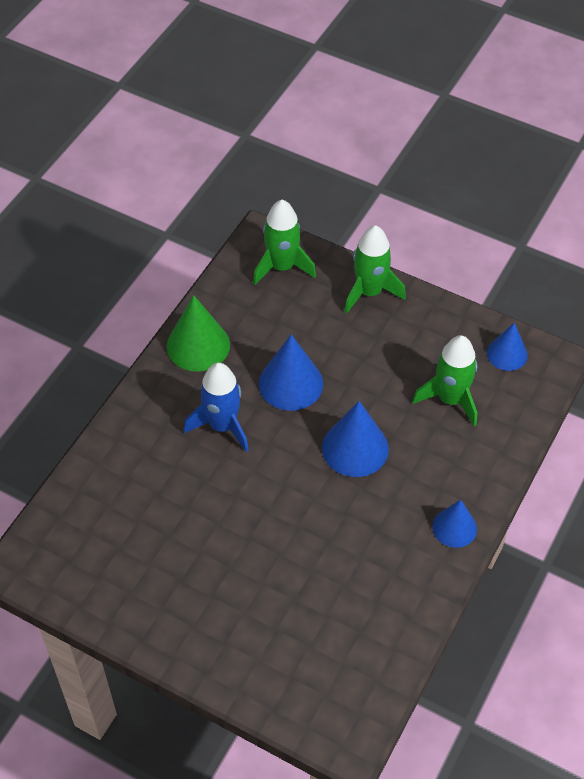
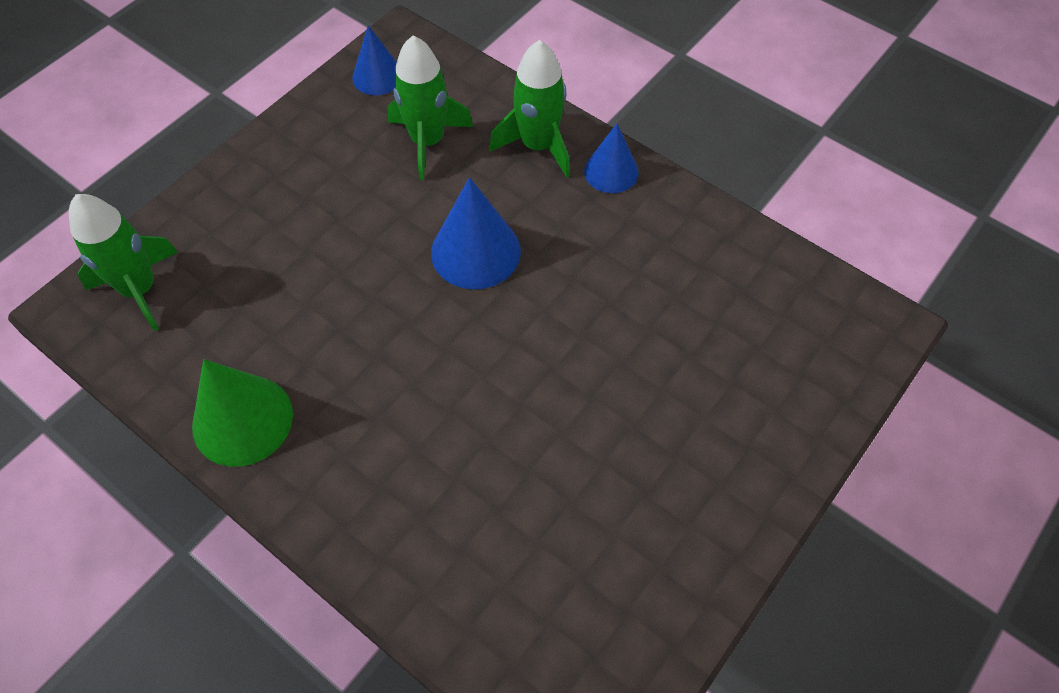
camera: 80 degrees left, 5 degrees up
blue rocket [184,363,249,452] -> none
blue cone [259,334,323,411] -> none
green rocket [344,225,406,314] -> green rocket moved to [489,40,570,177]

